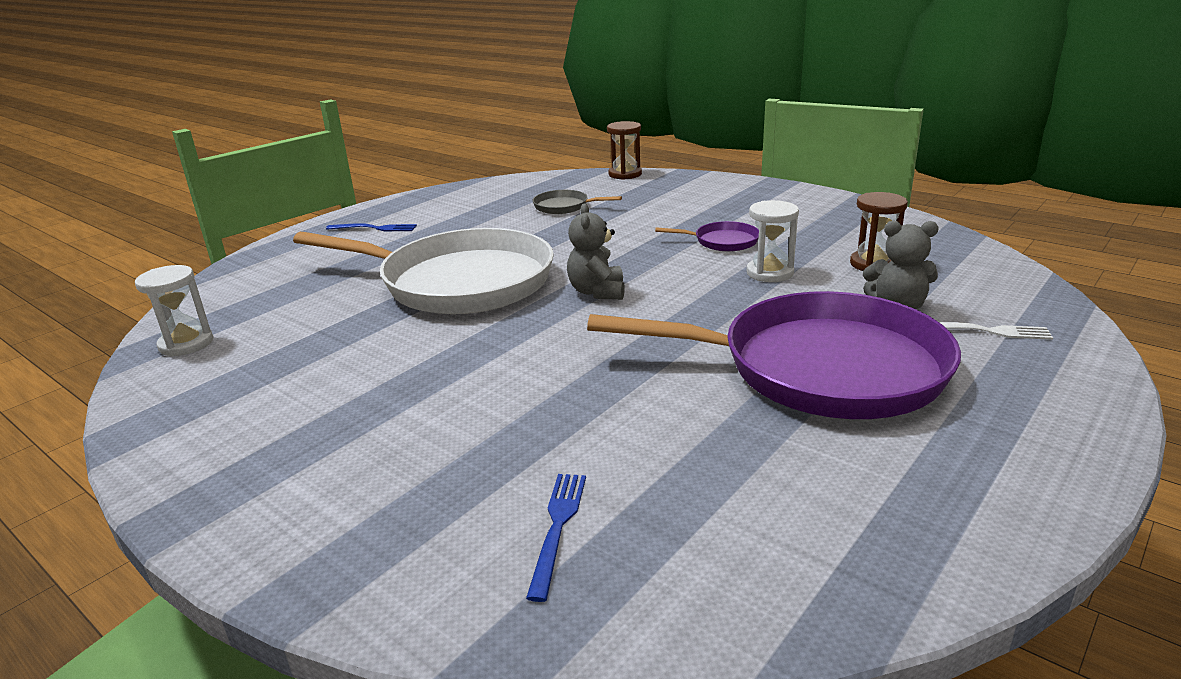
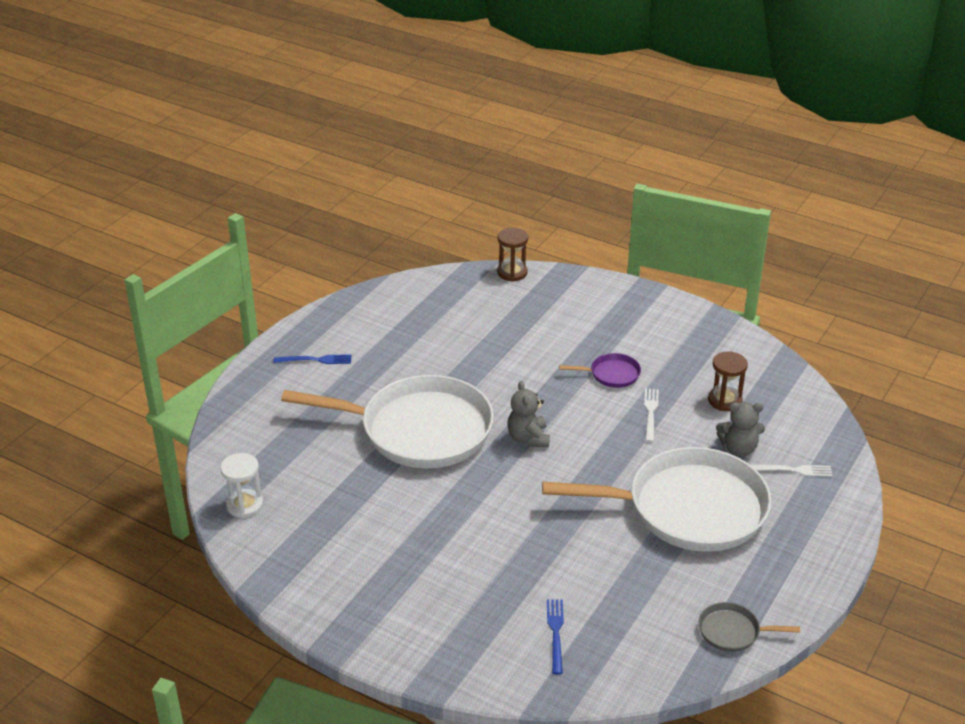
camera: 10 degrees left, 10 degrees up
grey pan [532,190,622,214] -> grey pan moved to [699,602,800,652]
purple pan [587,291,961,419] -> white pan [542,447,772,552]
white hourglass [746,200,799,282] -> white fork [644,389,659,442]

